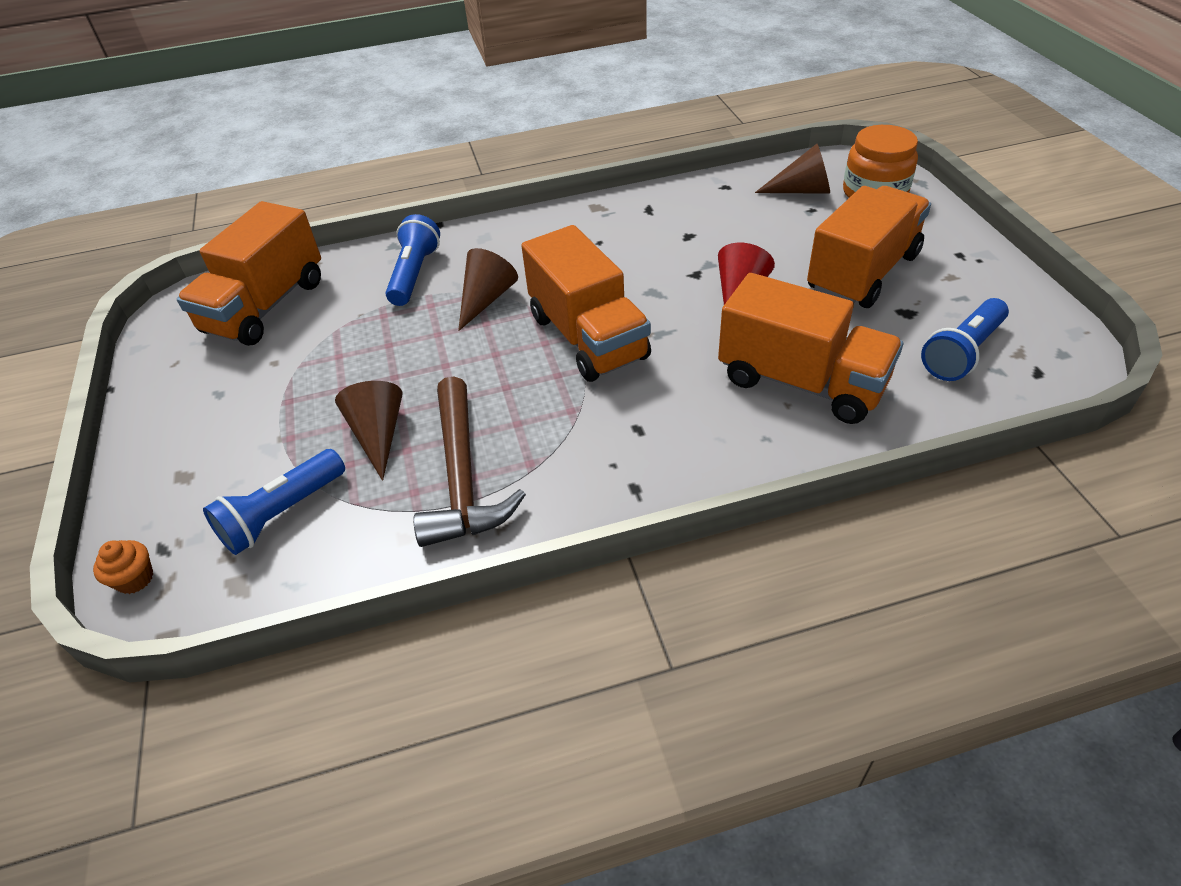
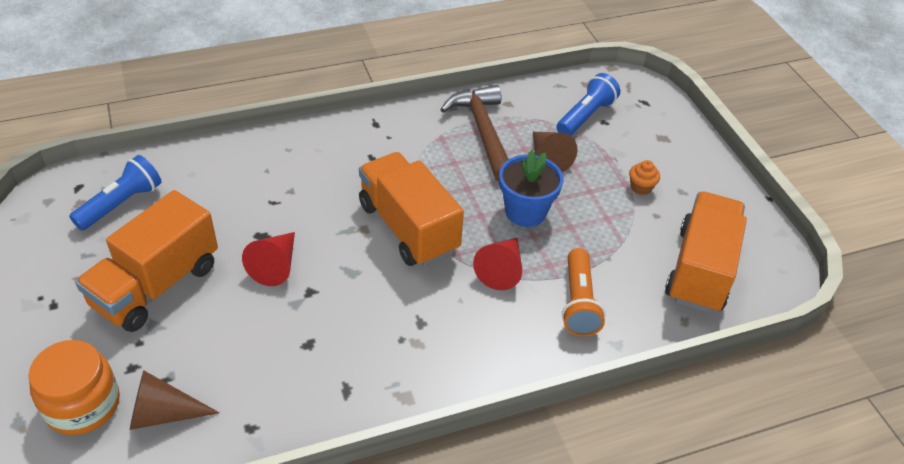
camera: 170 degrees right, 0 degrees up
orange cupcake [93,540,153,594] -> orange cupcake moved to [629,160,660,195]
blue flashlight [386,214,440,306] -> orange flashlight [562,248,606,336]
brown cone [458,248,518,331] -> red cone [473,238,522,290]
orange truck [718,273,903,424] -> none
none -> blue flower pot [499,150,563,227]

